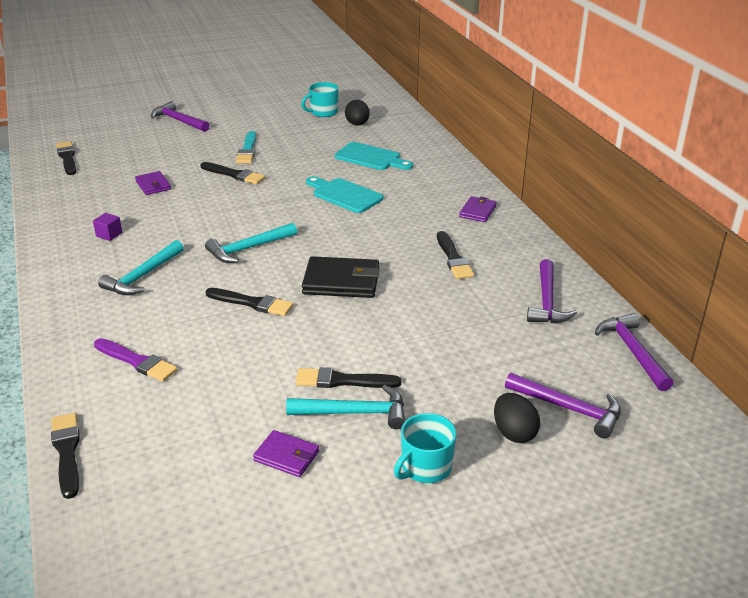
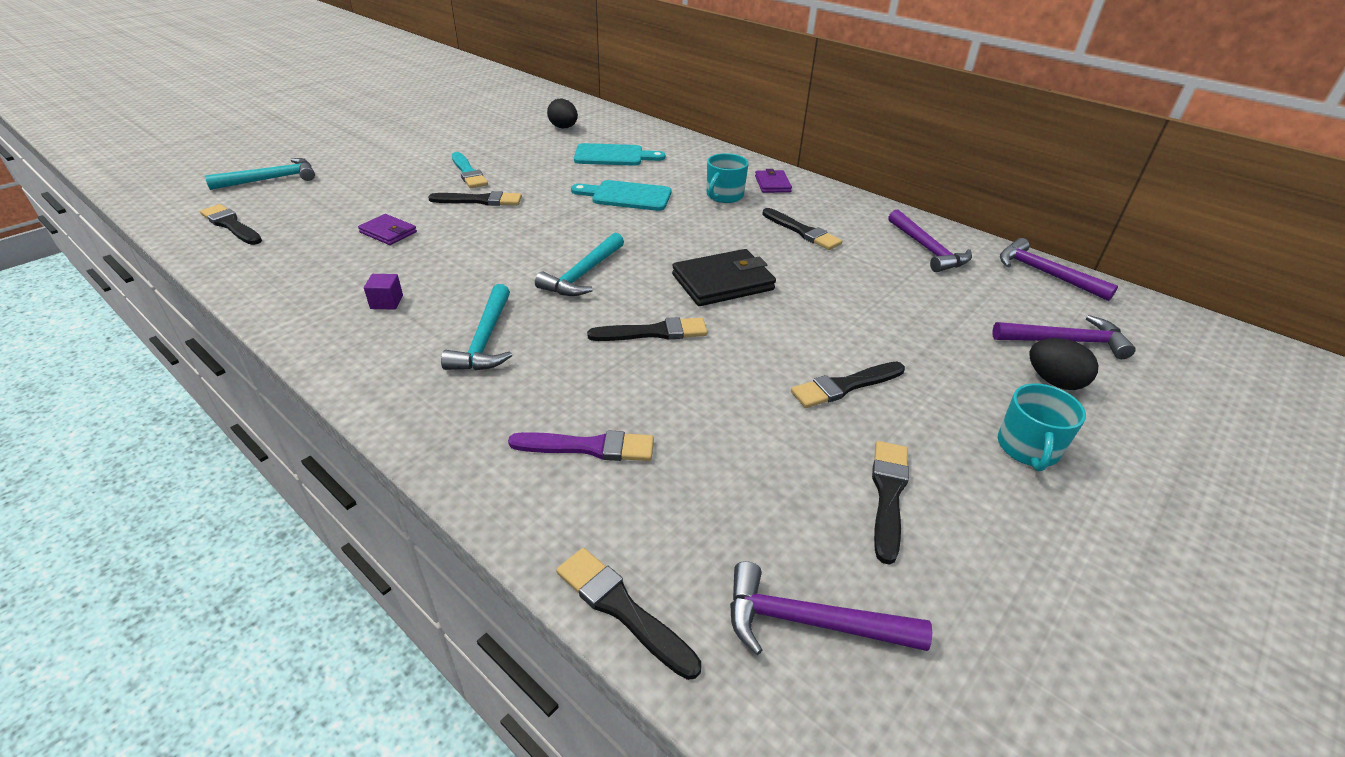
camera: 30 degrees left, 5 degrees up
purple hammer [151,101,209,132] -> purple hammer moved to [730,561,932,655]
purple wallet [253,430,319,477] -> black brush [872,441,909,565]
turquoise hammer [286,385,405,429] -> turquoise hammer moved to [205,158,315,190]
turquoise mug [301,82,339,117] -> turquoise mug moved to [707,153,749,203]

